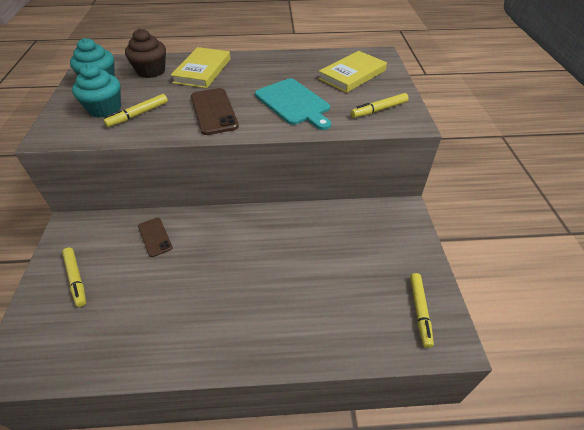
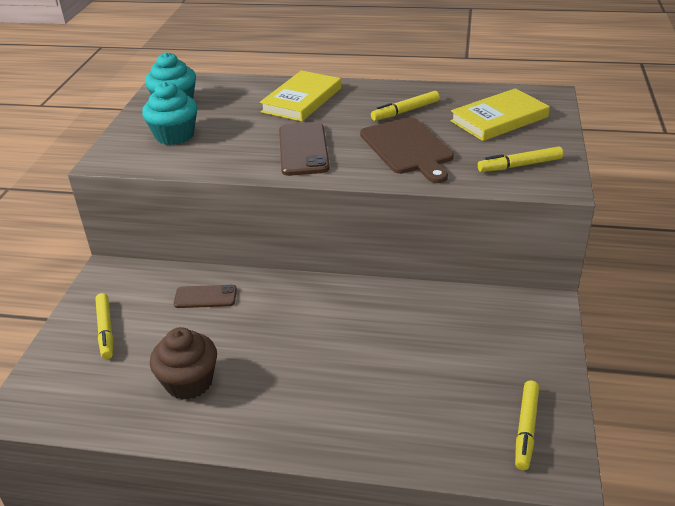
camera: 15 degrees right, 10 degrees down
yellow marker [104,94,168,127] -> yellow marker moved to [371,91,440,121]
brown cupcake [125,29,166,78] -> brown cupcake moved to [150,327,217,400]
brown phone [138,217,173,257] -> brown phone turned 75 degrees counterclockwise [174,285,237,308]
turquoise cutting board [255,78,331,130] -> brown cutting board [360,117,454,183]

